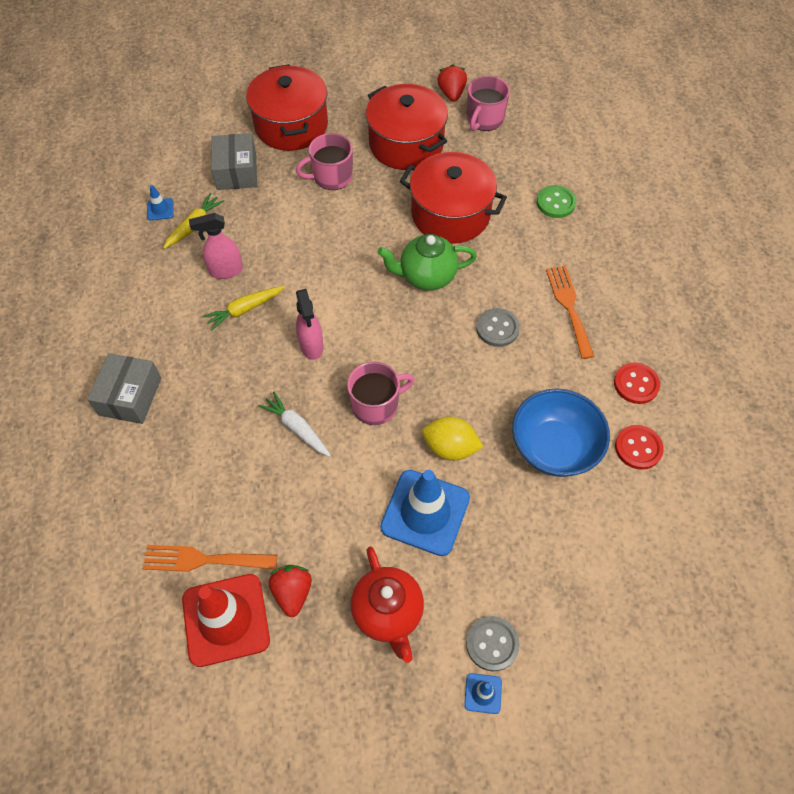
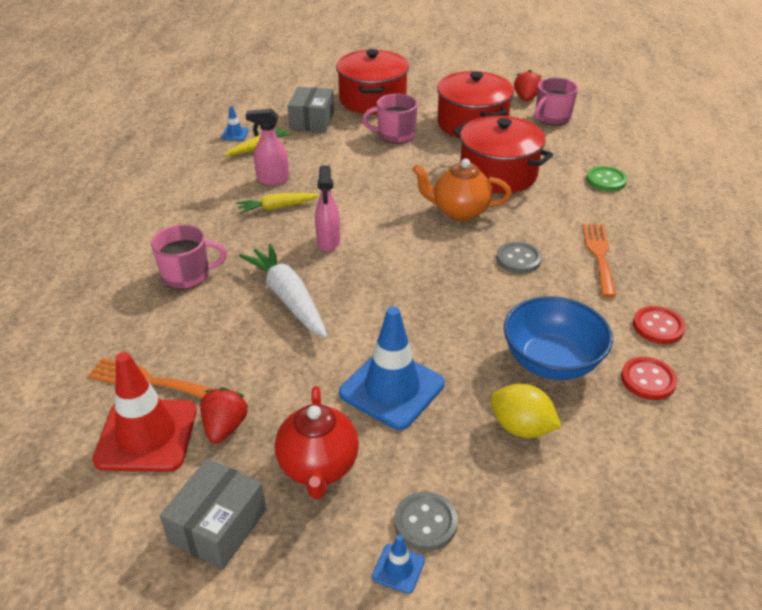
camera: 15 degrees right, 20 degrees down
grey box [87,353,161,424] -> grey box moved to [160,458,266,570]
white carrot [258,392,331,457] -> white carrot [239,243,328,338], size x1.63
pink mug [347,362,415,425] -> pink mug moved to [151,225,227,290]
green teapot [377,234,477,290] -> orange teapot [413,159,511,221]
yellow lemon [422,417,483,461] -> yellow lemon moved to [490,384,562,438]

